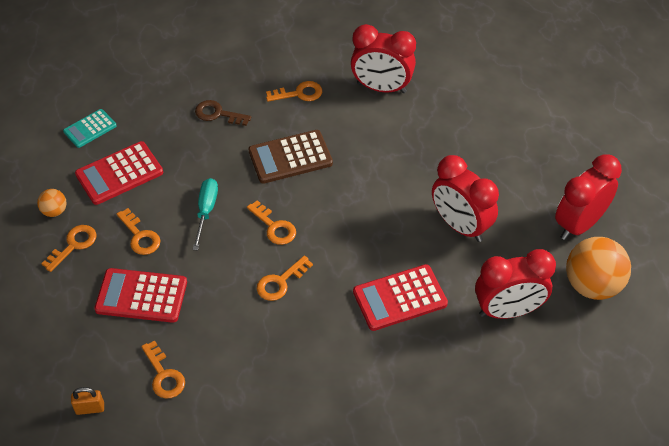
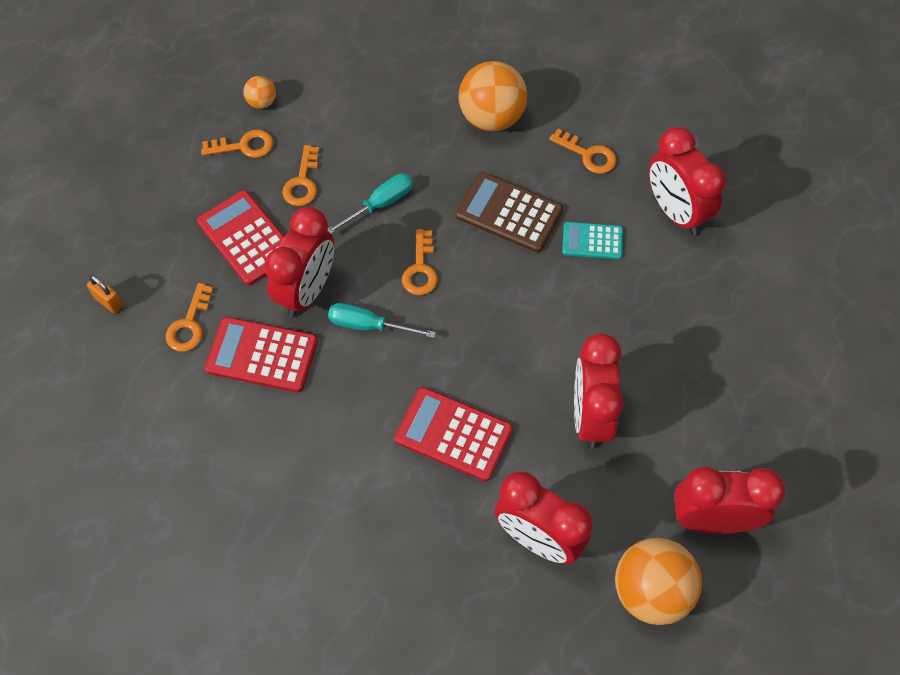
camera: 45 degrees right, 10 degrees up
turquoise calculator [63,109,117,148] -> turquoise calculator moved to [562,222,623,259]
red calculator [75,141,163,205] -> red calculator moved to [205,317,318,393]
brown key [195,100,252,126] -> orange ball [458,61,527,131]
orange key [257,256,313,301] -> turquoise screwdriver [328,303,436,338]
none -> red clock [264,207,334,317]

